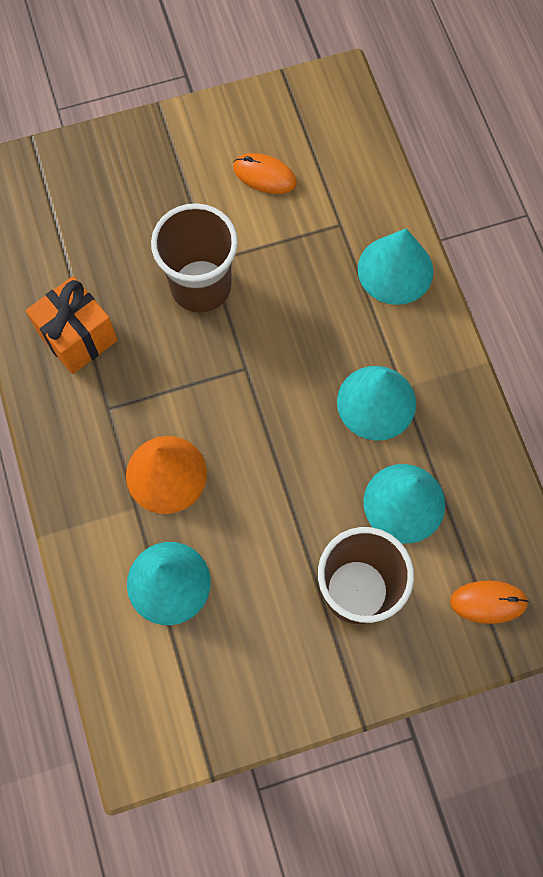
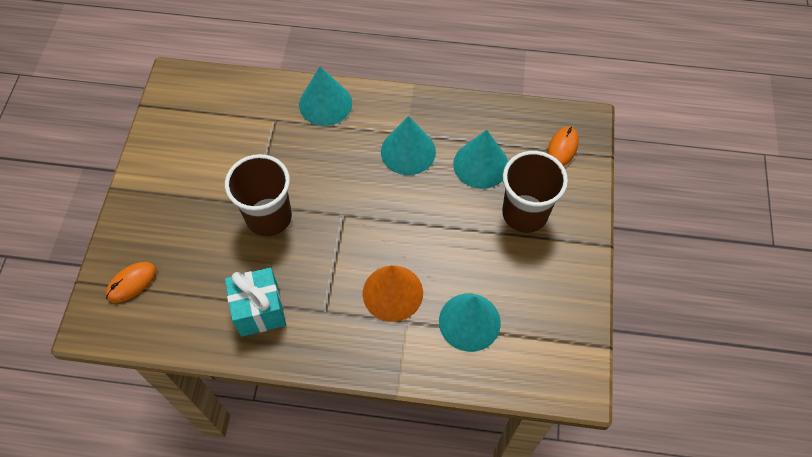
camera: 65 degrees left, 10 degrees down
orange gift [26,276,118,374] -> turquoise gift [225,267,286,337]
orange mouse [233,153,297,194] -> orange mouse moved to [105,262,156,303]

